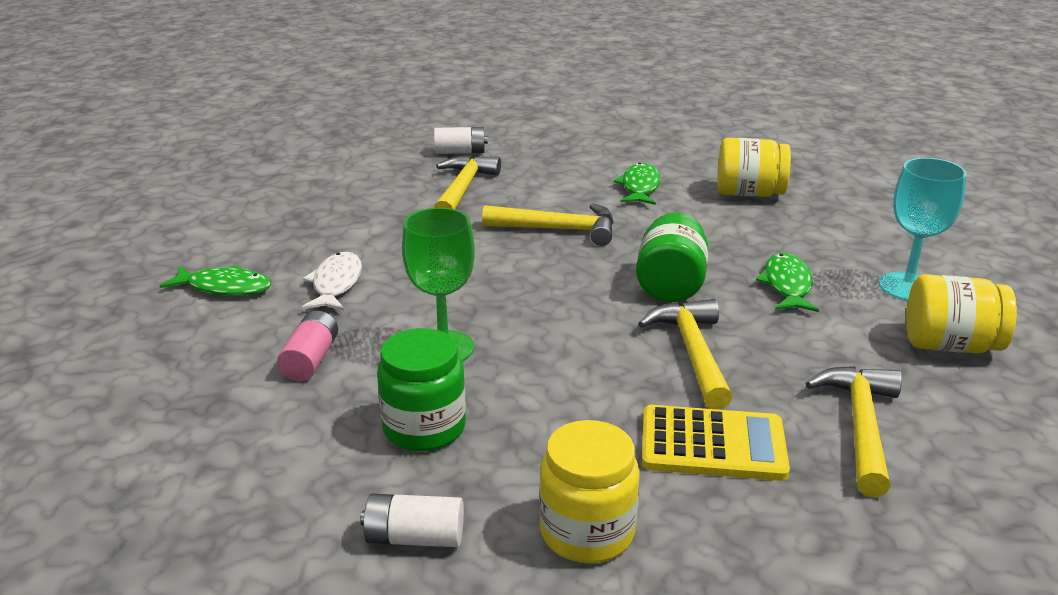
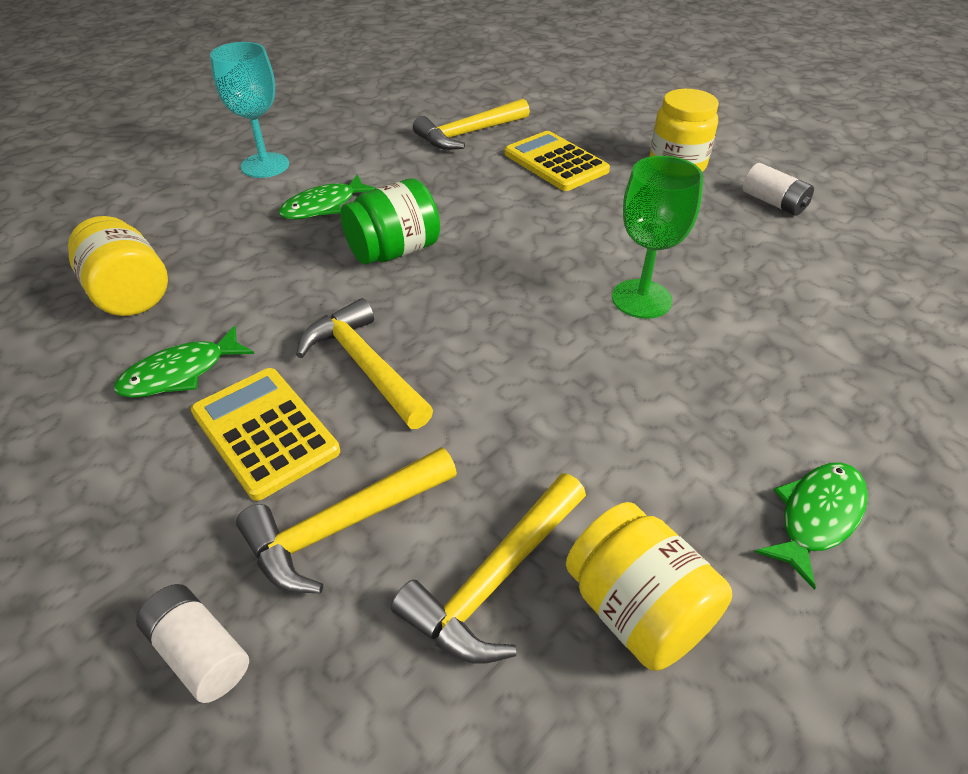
camera: 135 degrees left, 15 degrees up
green fish [160,265,271,296] -> green fish turned 75 degrees clockwise [755,463,868,590]
pink battery [277,311,338,381] -> none
white fish [302,252,362,310] -> none
green jar [377,328,466,451] -> none
yellow hammer [638,299,732,410] -> yellow hammer moved to [391,473,586,664]
yellow jar [906,274,1017,353] -> yellow jar moved to [566,502,732,671]
none -> yellow calculator [191,368,340,501]

